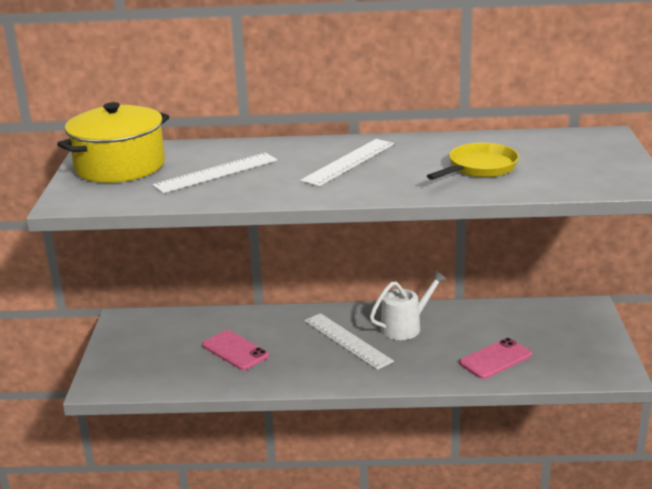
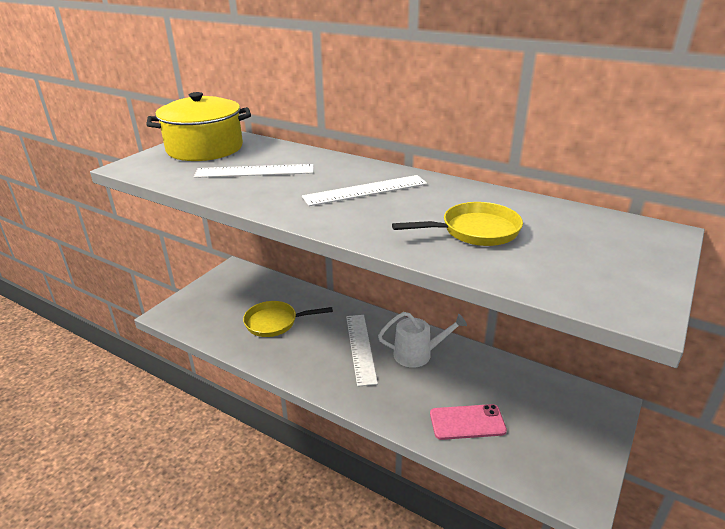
camera: 30 degrees right, 5 degrees up
pink phone [202,330,269,370] -> yellow pan [243,301,333,337]

